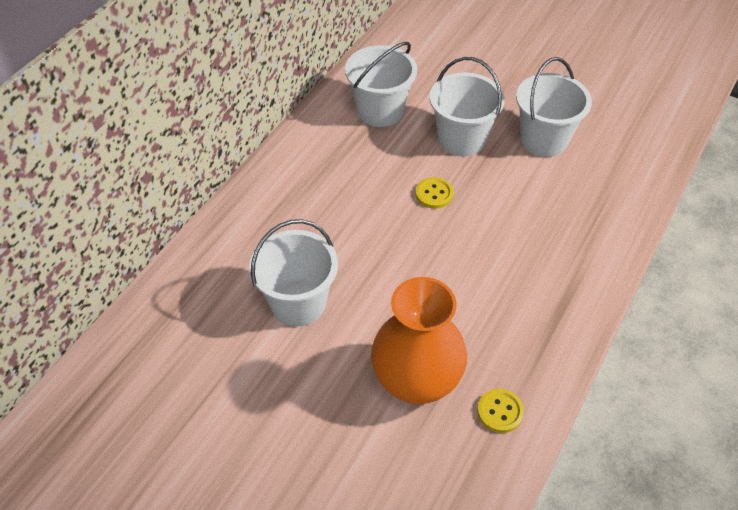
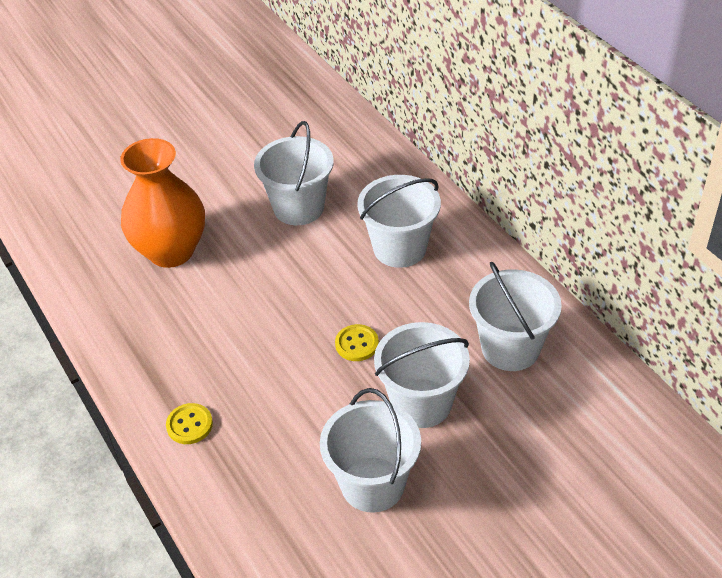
camera: 120 degrees right, 5 degrees down
yellow button [477,389,524,433] -> yellow button moved to [166,403,213,444]
none -> white bucket [357,175,441,268]

